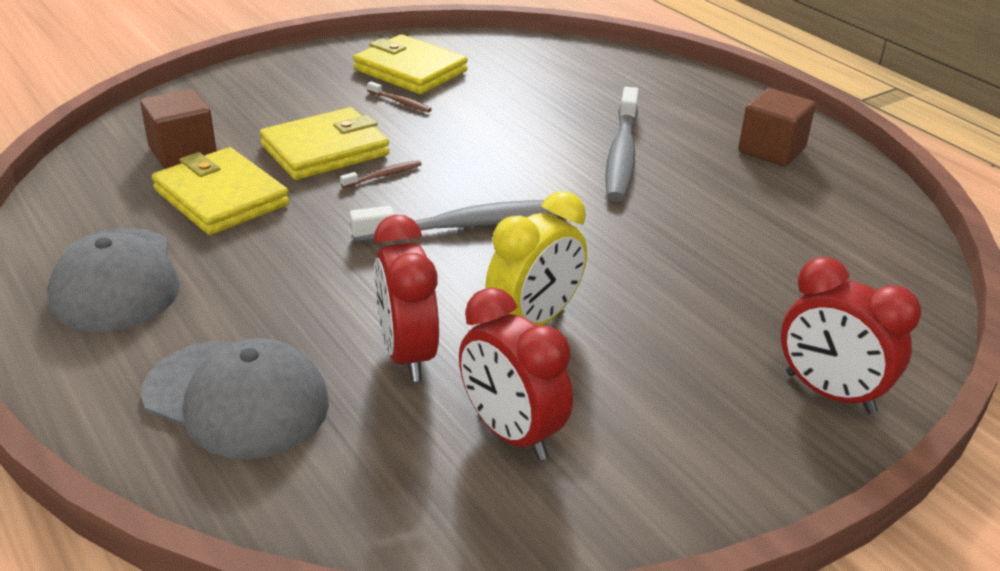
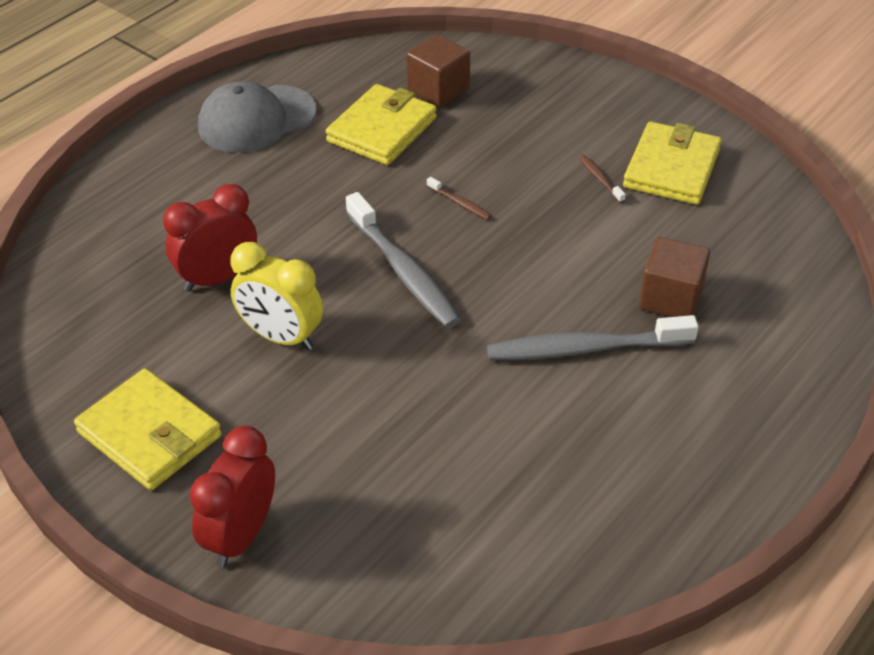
camera: 75 degrees right, 10 degrees up
grey cap [141,338,329,459] -> none
yellow wallet [260,107,390,180] -> yellow wallet moved to [74,369,222,490]
brown toothbrush [367,81,432,112] -> brown toothbrush turned 135 degrees clockwise [579,155,626,203]
red clock [459,288,573,460] -> none
brown cube [738,88,816,166] -> brown cube moved to [639,237,710,317]

